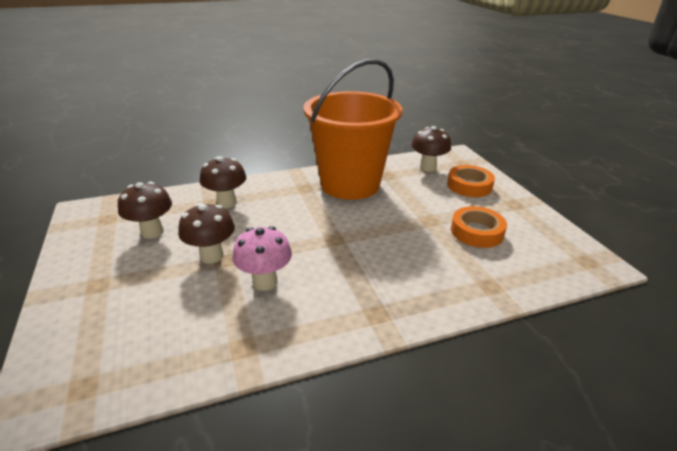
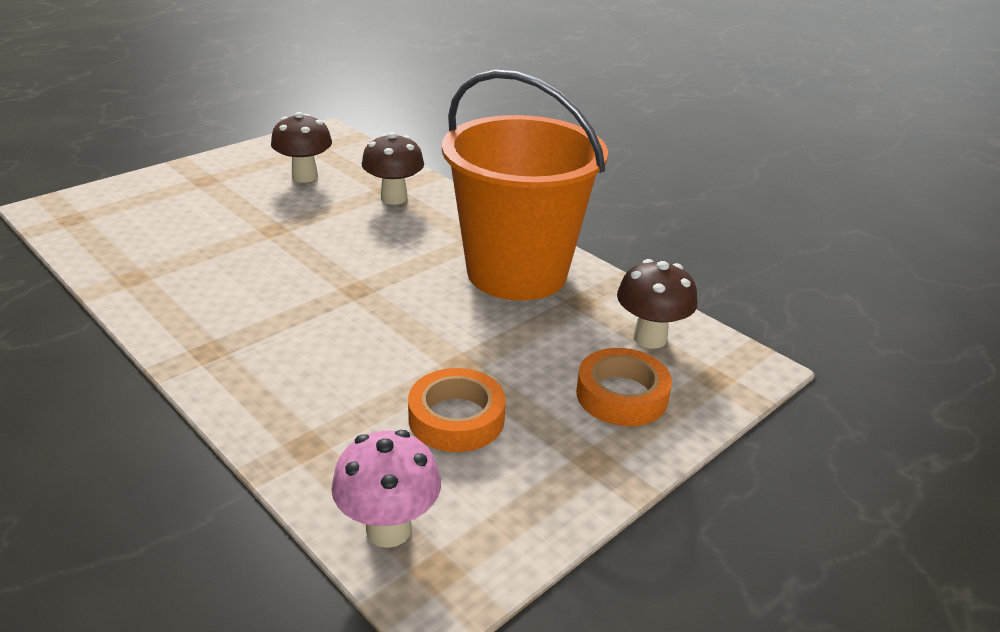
camera: 65 degrees right, 0 degrees up
brown mushroom [178,203,235,264] -> none
pink mushroom [232,226,292,291] -> pink mushroom moved to [331,430,441,548]

